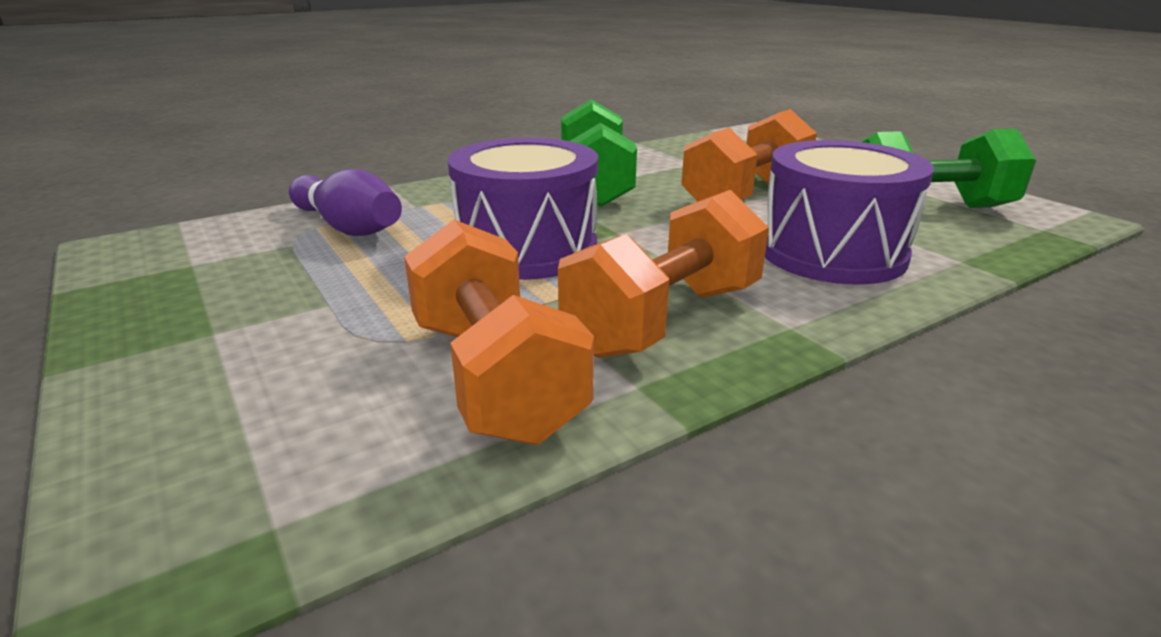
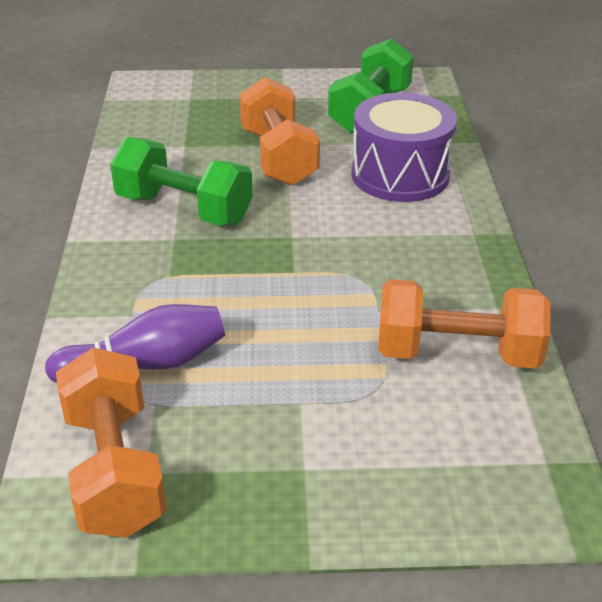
camera: 60 degrees left, 10 degrees up
purple drum [448,138,598,280] -> none
orange dumbbell [558,190,769,358] -> orange dumbbell moved to [56,348,167,538]

